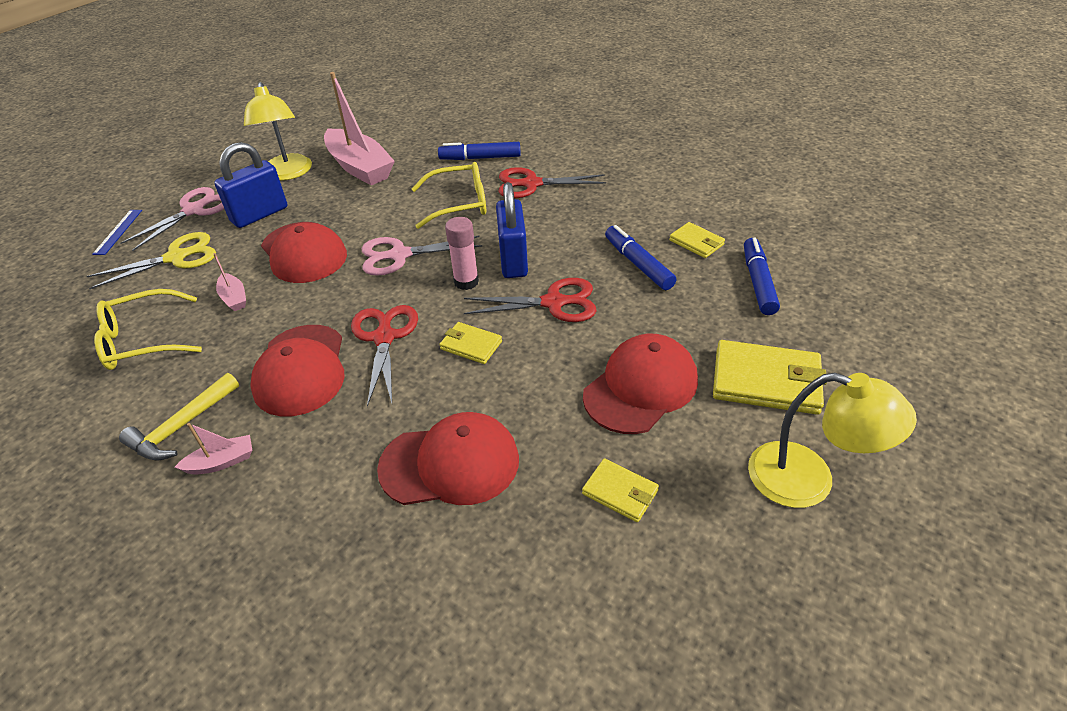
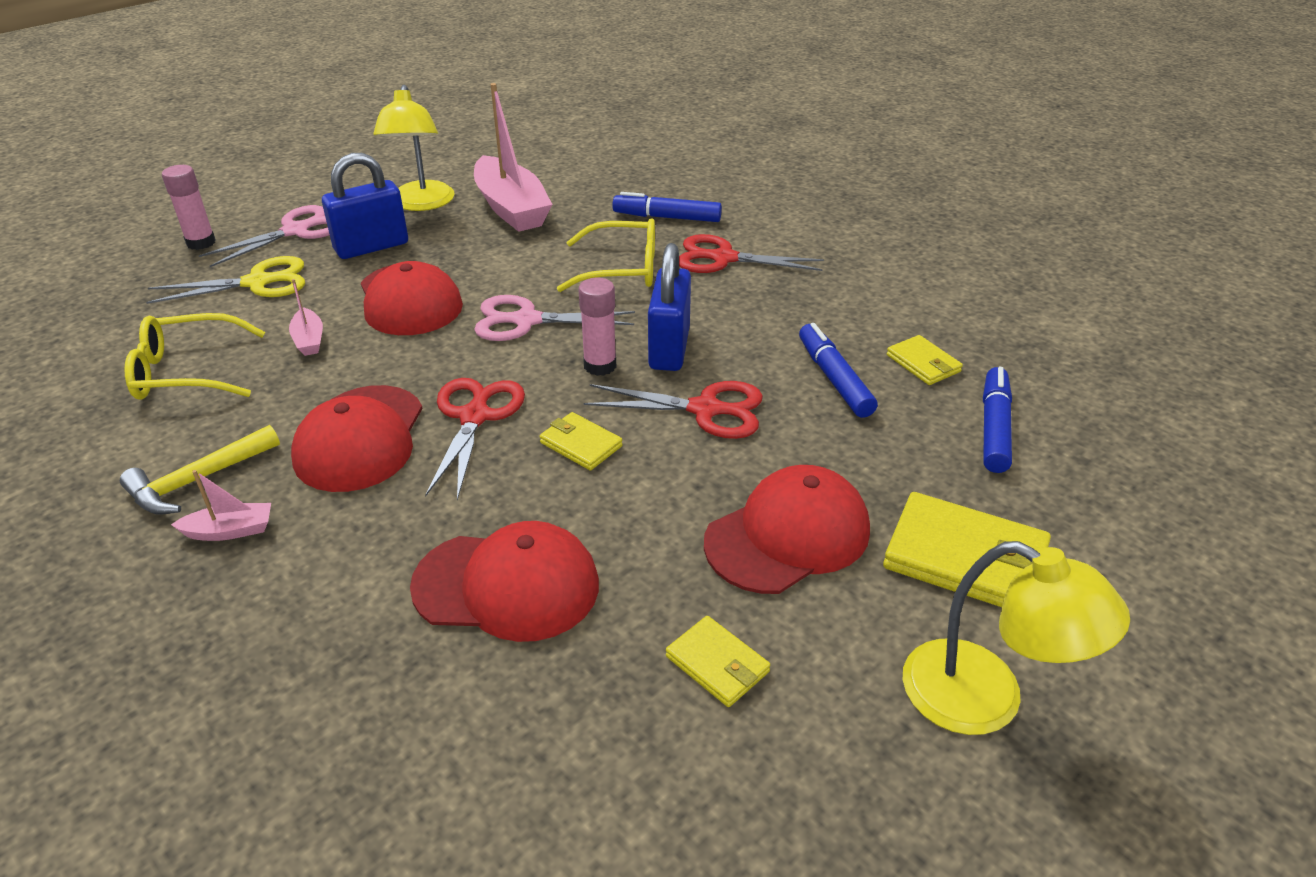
camera: 10 degrees right, 5 degrees down
blue ruler [92,210,142,255] -> pink glue stick [162,165,216,250]

